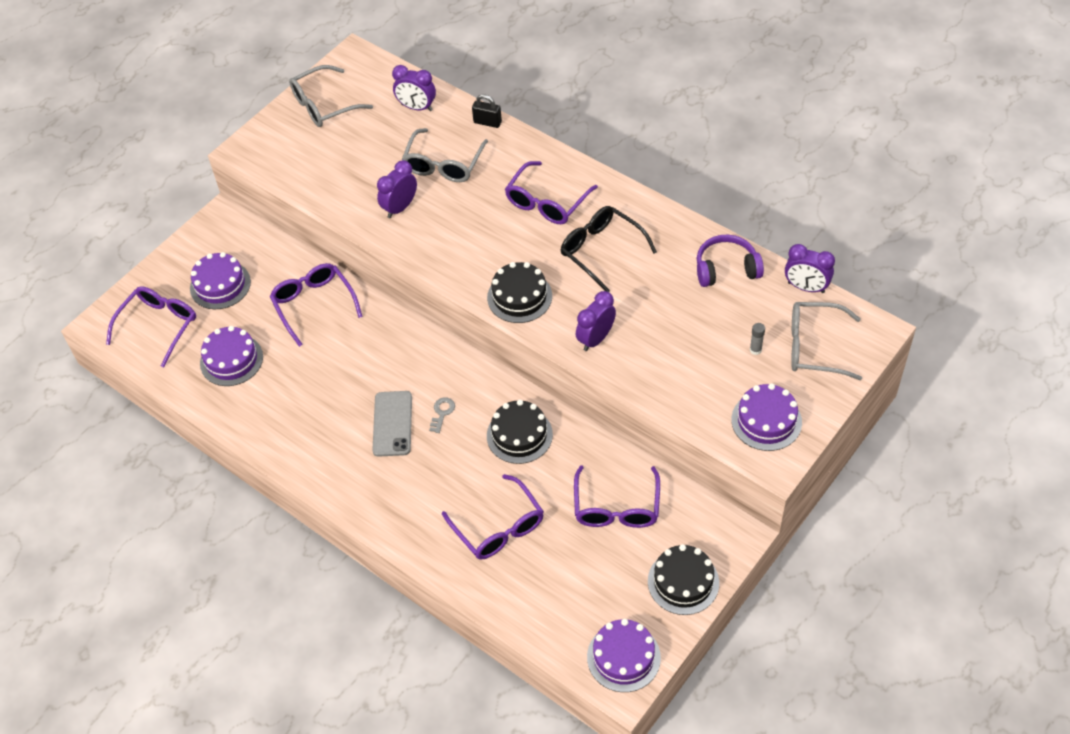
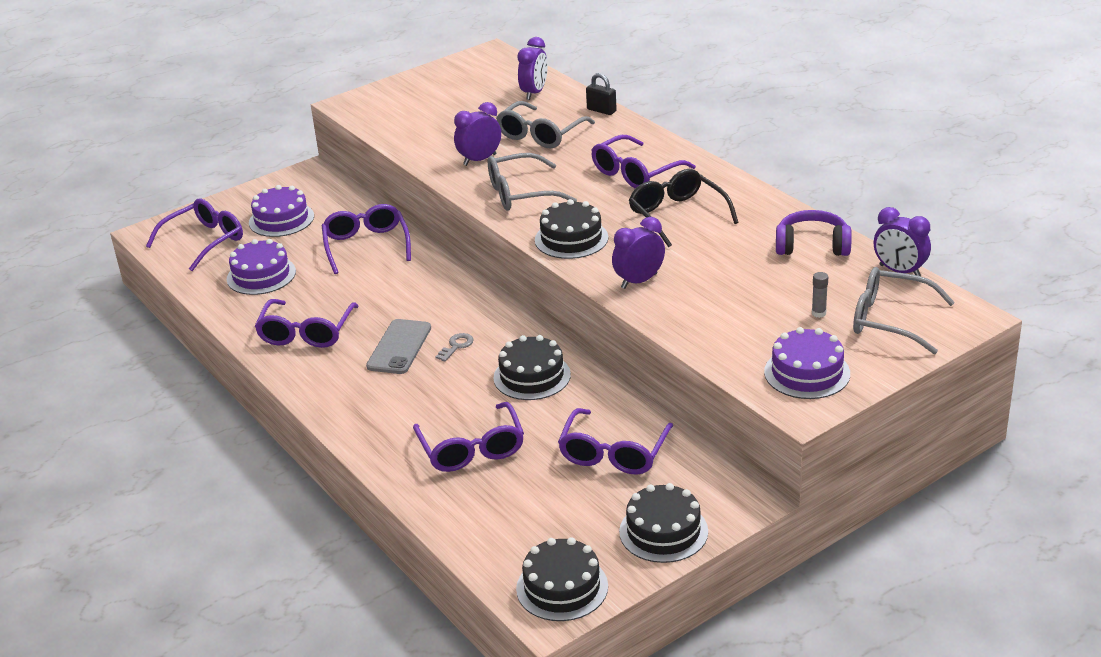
camera: 15 degrees right, 20 degrees down
grey glasses [289,65,373,127] -> grey glasses moved to [488,153,577,211]
purple clock [392,65,436,111] -> purple clock turned 105 degrees counterclockwise [517,37,548,100]
purple cake [587,619,661,692] -> black cake [516,537,608,621]
none -> purple glasses [255,299,359,348]

